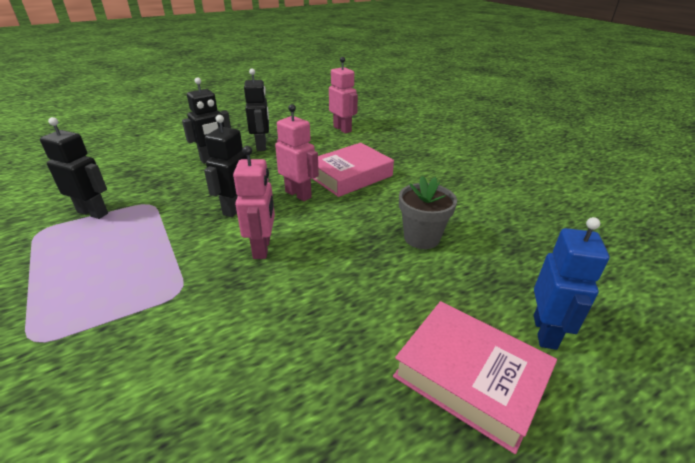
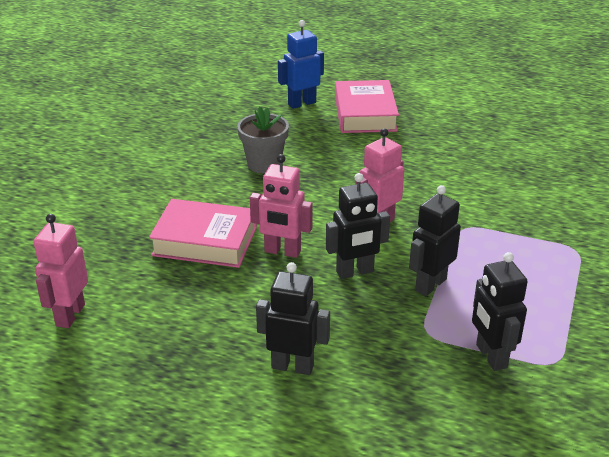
camera: 130 degrees left, 0 degrees up
black robot [244,68,269,151] -> black robot moved to [409,185,461,296]
pink robot [275,104,319,201] -> pink robot turned 75 degrees counterclockwise [250,154,313,258]

